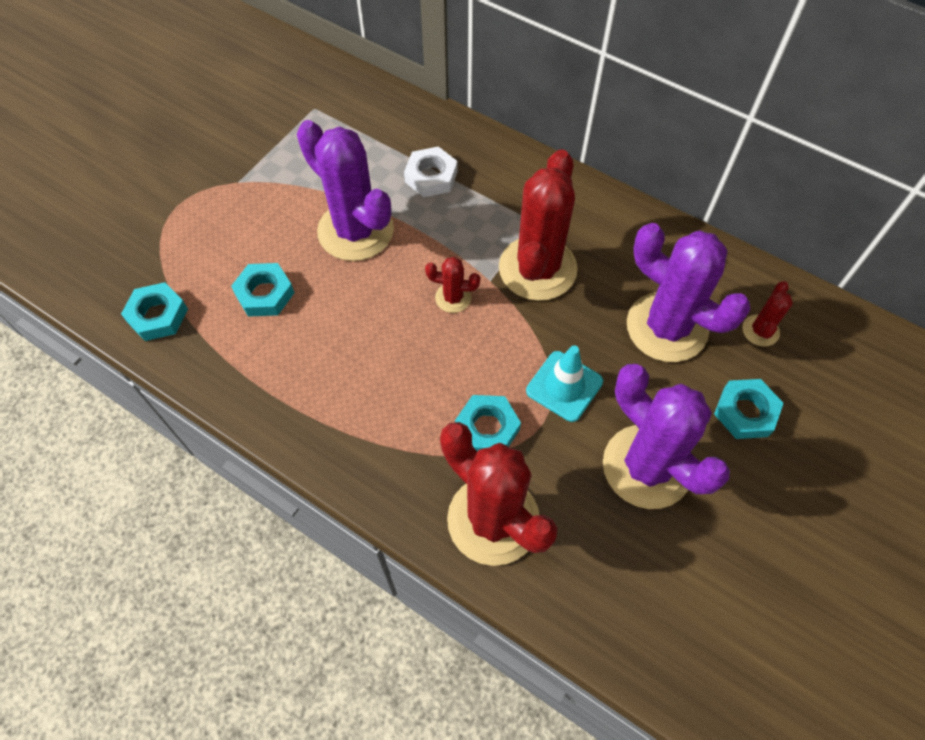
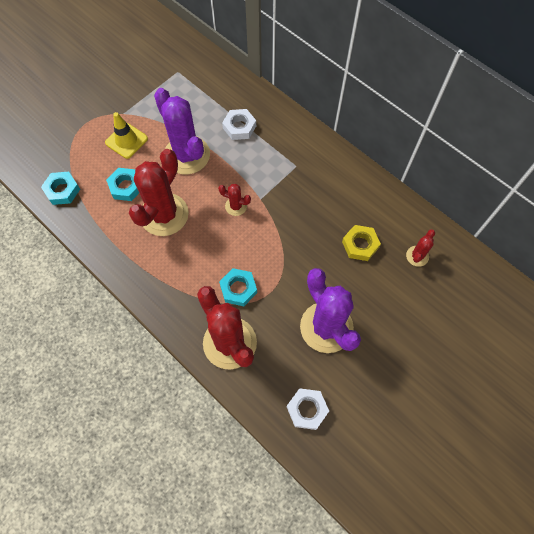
camera: 10 degrees right, 5 degrees up
red cactus [499,149,578,301] -> red cactus moved to [129,149,189,236]
turquoise traffic cone [526,345,603,422] -> none
purple cactus [627,223,750,362] -> yellow nut [342,225,381,261]
turquoise nut [714,379,784,439] -> none
none -> yellow traffic cone [105,112,148,159]
none -> white nut [287,388,329,430]

